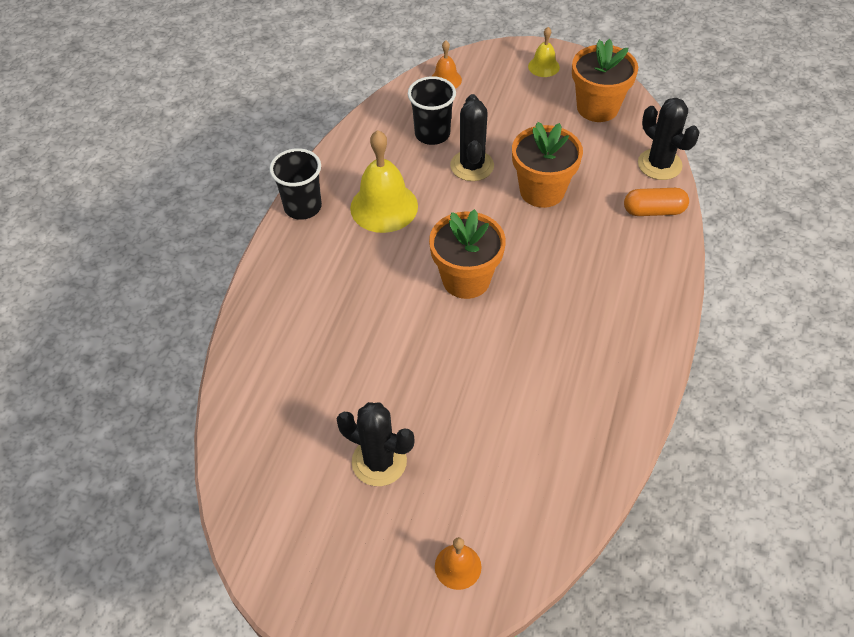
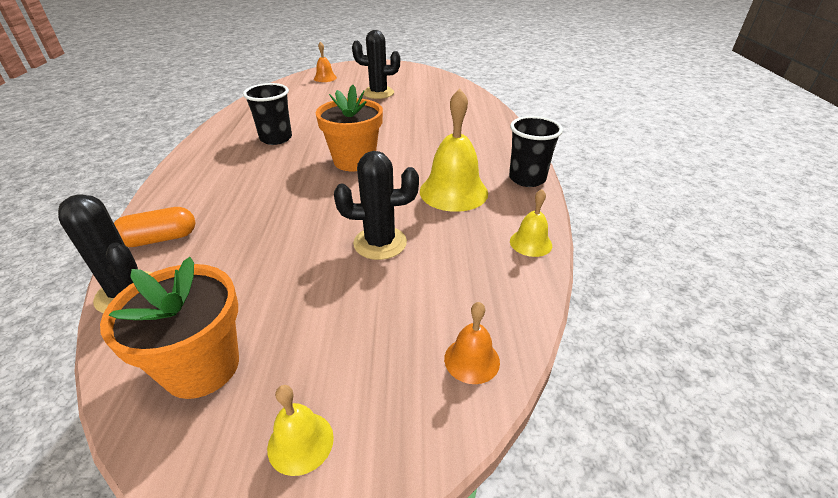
camera: 160 degrees right, 15 degrees down
black cup [408,76,456,145] -> black cup moved to [243,83,292,145]
black cactus [450,94,494,181] -> black cactus turned 75 degrees counterclockwise [334,151,419,260]
orange flower pot [512,122,583,208] -> none
none -> yellow bell [510,189,552,257]

